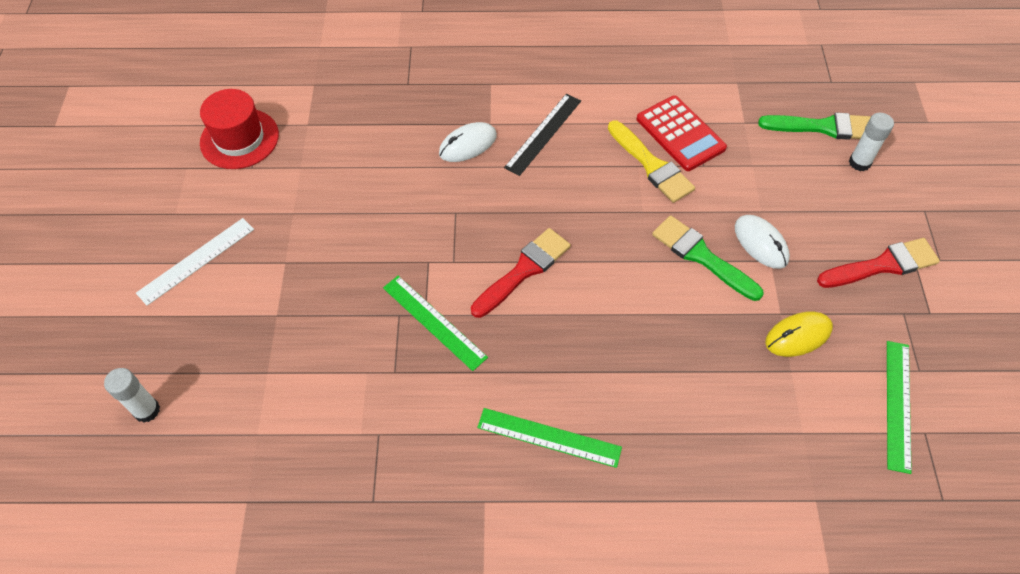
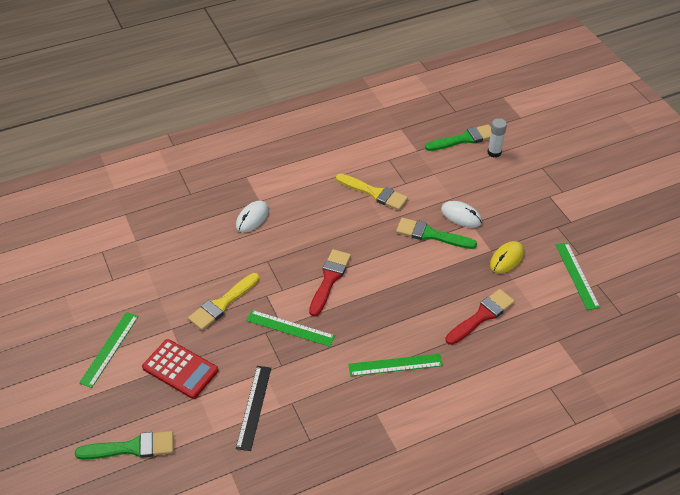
camera: 25 degrees left, 10 degrees down
white glue stick [104,368,160,423] -> green brush [75,431,174,459]
white ruler [136,218,254,306] -> green ruler [79,312,139,388]
red hat [200,89,279,169] -> none
black ruler [504,94,581,176] -> black ruler moved to [236,366,271,451]
red calculator [637,96,727,171] -> red calculator moved to [142,339,218,399]
red brush [817,238,940,288] -> red brush moved to [445,289,515,345]
none -> yellow brush [188,273,260,330]

